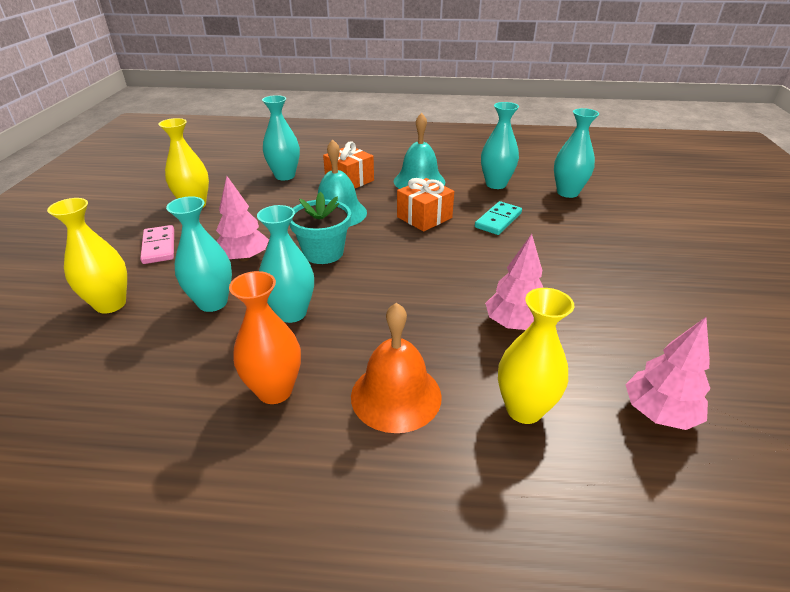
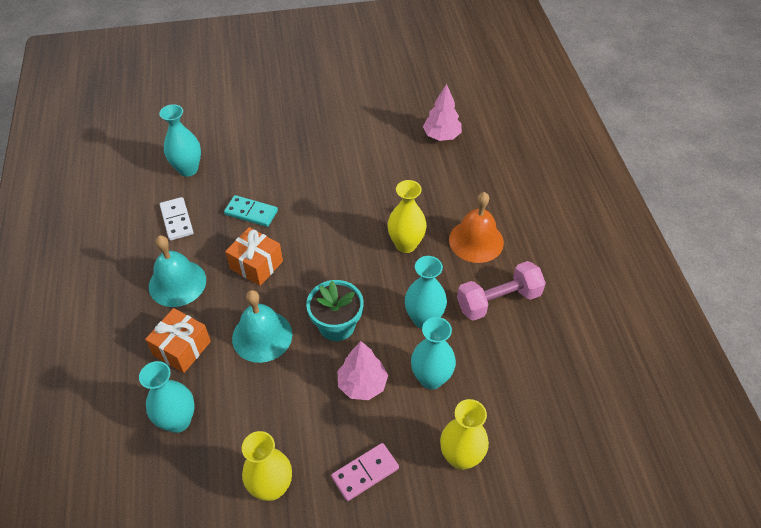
camera: 105 degrees left, 15 degrees up
orange vase [229,271,301,404] -> pink dumbbell [457,261,546,321]
turquoise vase [481,102,519,189] -> white domino [160,197,194,241]
pink tree [485,234,543,330] -> none
yellow vase [498,288,574,424] -> yellow vase moved to [388,180,427,253]

